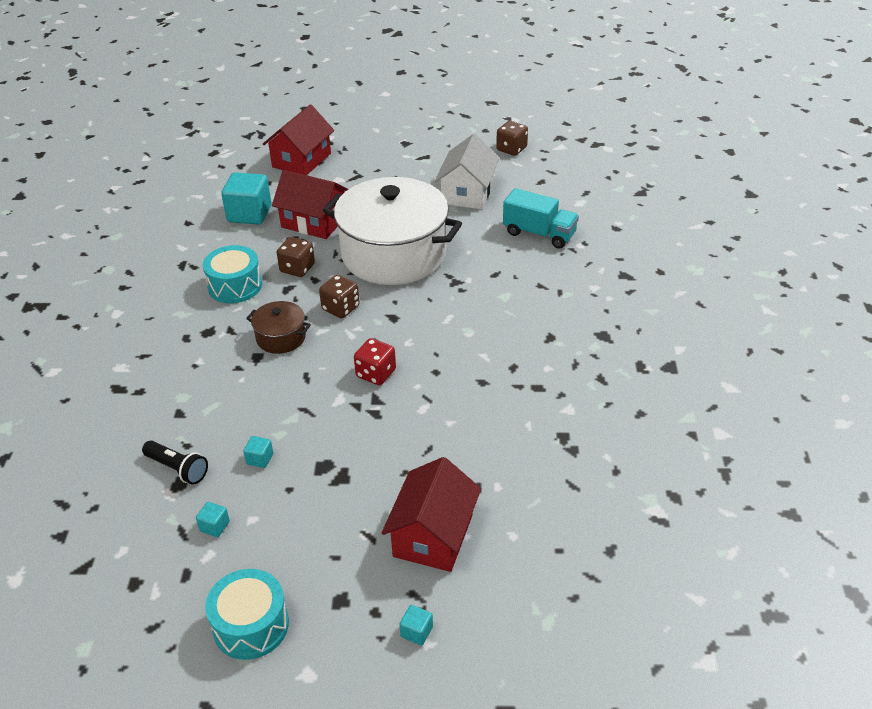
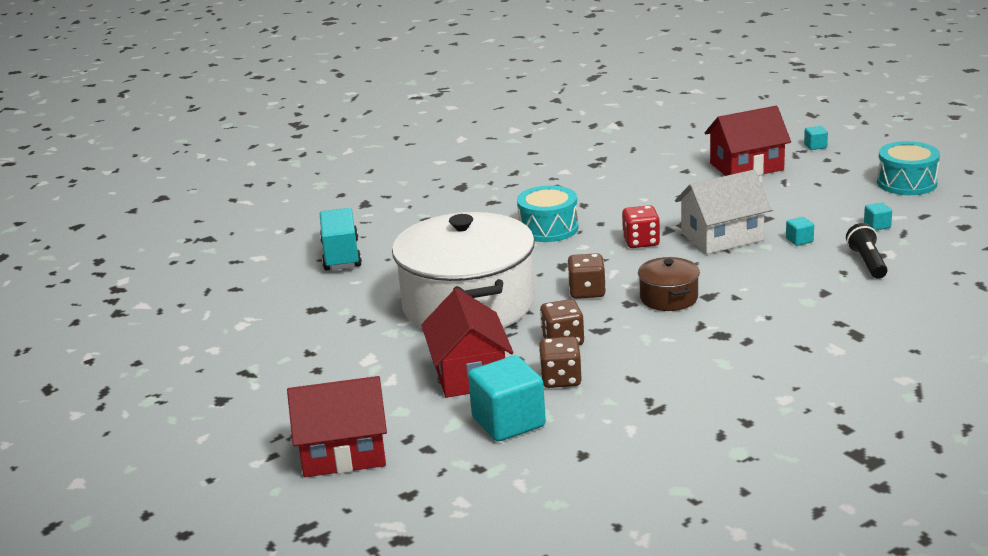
camera: 125 degrees left, 15 degrees down
turquoise drum [203,245,262,303] -> turquoise drum moved to [517,185,578,242]
white house [435,134,500,209] -> white house moved to [675,170,771,254]
brown dice [496,121,528,156] -> brown dice moved to [539,337,582,388]

